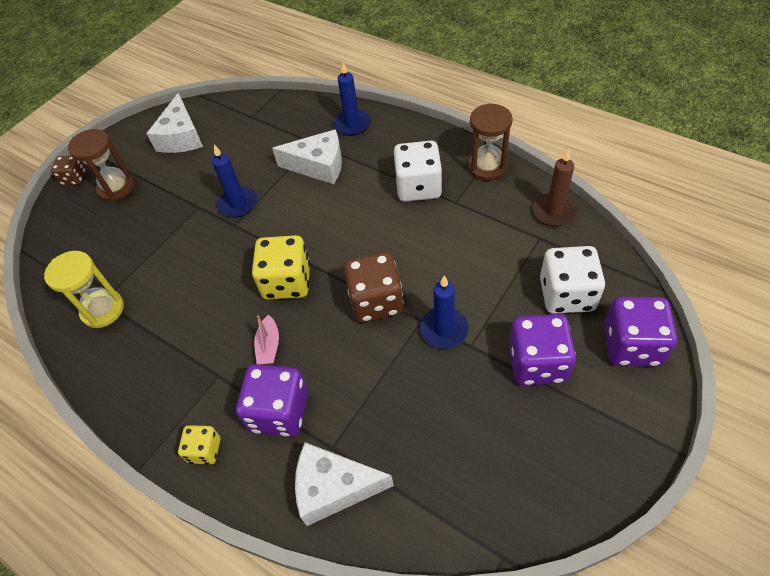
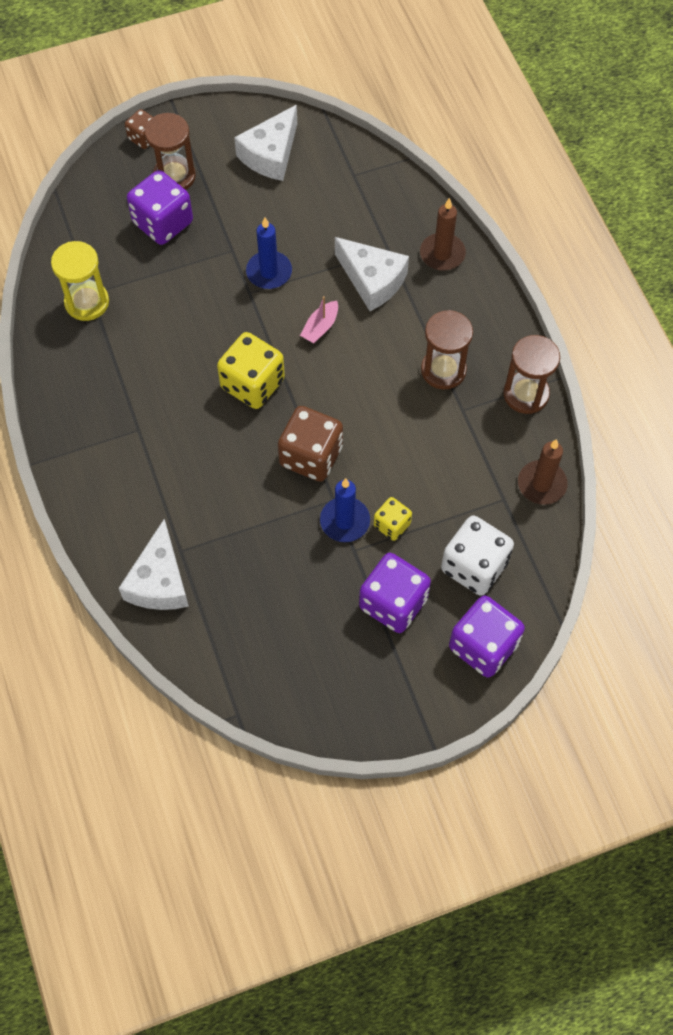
camera: 30 degrees right, 10 degrees up
yellow dice [178,425,220,464] -> yellow dice moved to [374,497,412,541]
purple dice [236,364,308,437] -> purple dice moved to [127,170,193,245]
pink boat [254,315,279,364] -> pink boat moved to [300,296,338,343]
white cheese [295,442,394,526] -> white cheese turned 120 degrees counterclockwise [119,518,189,610]
blue candle [334,62,371,136] -> brown candle [420,198,466,271]
white dice [394,141,442,202] -> brown hourglass [421,310,473,389]

